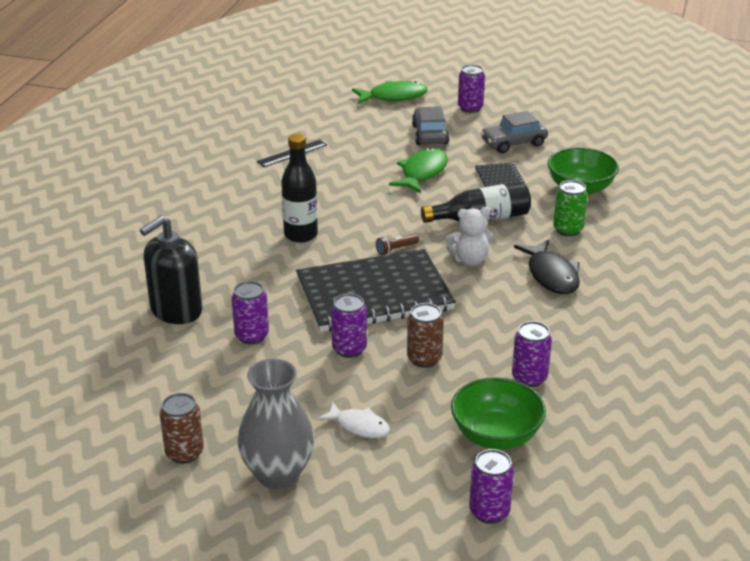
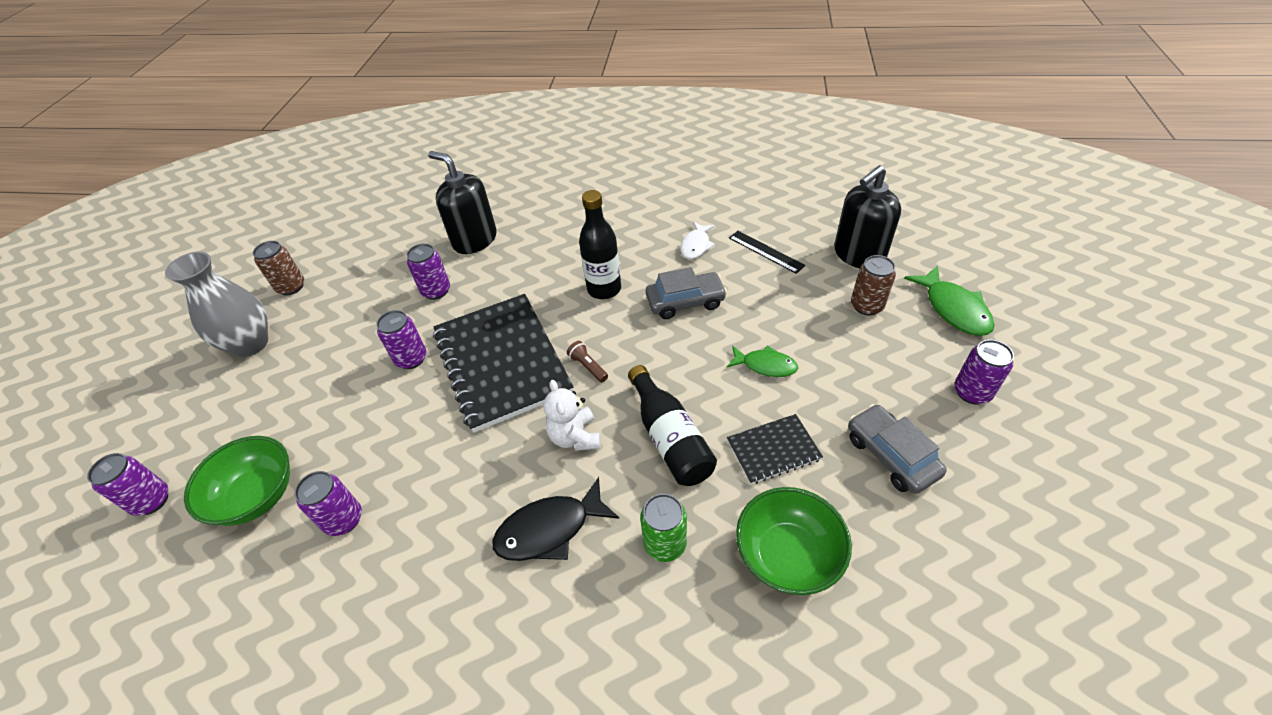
camera: 85 degrees right, 15 degrees up
white fish [317,401,390,438] -> white fish moved to [680,221,715,259]
green fish [389,148,448,193] -> green fish [727,345,798,377], size x0.66
brown can [407,303,444,368] -> brown can moved to [851,255,896,316]
grey car [412,106,449,145] -> grey car moved to [646,267,727,319]
none -> black soap dispenser [834,165,901,268]

